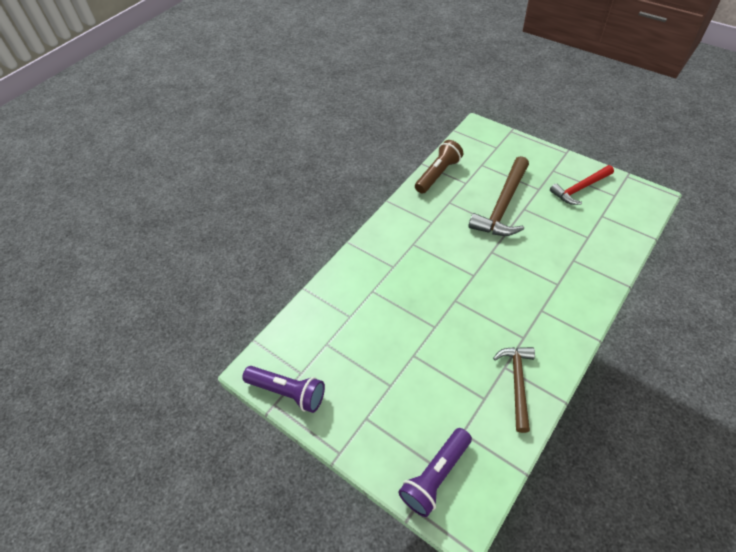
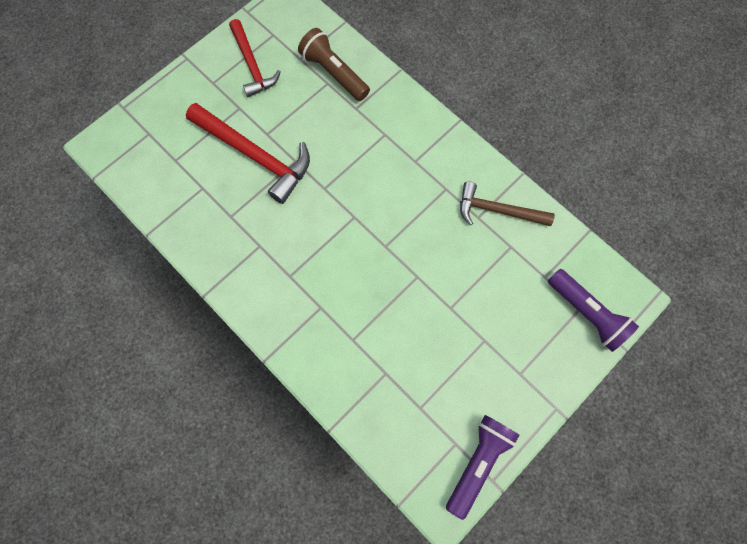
camera: 85 degrees left, 20 degrees up
brown flashlight [415,140,463,194] -> brown flashlight moved to [298,28,370,101]
brown hammer [468,156,529,236] -> red hammer [186,103,310,204]

